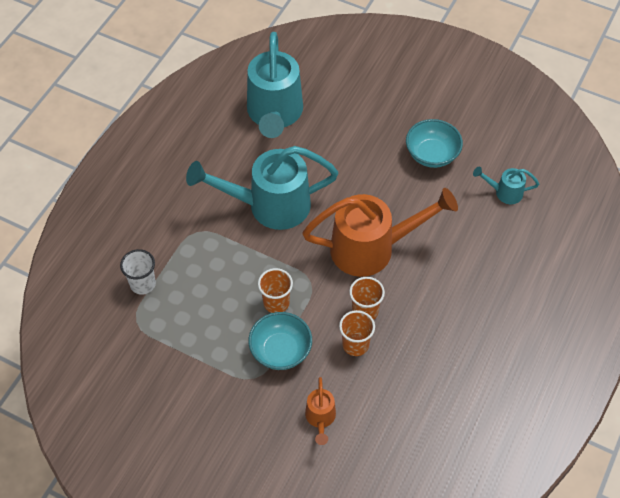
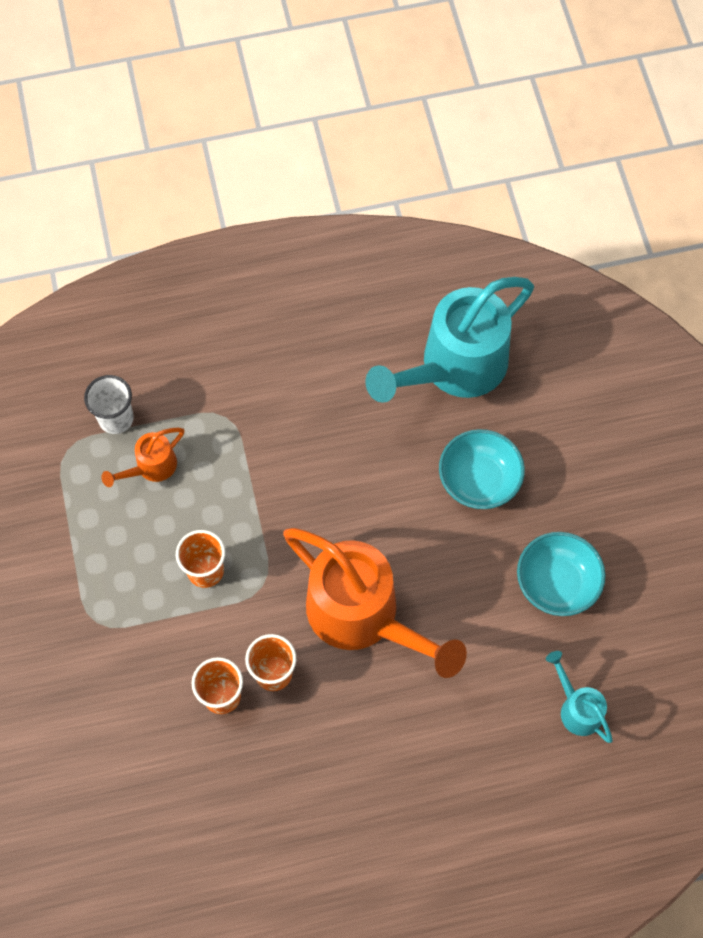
camera: 50 degrees right, 10 degrees up
turquoise watering can [186,146,338,230] -> none
turquoise bowl [248,312,312,370] -> turquoise bowl moved to [439,429,525,509]
orange watering can [305,377,336,445] -> orange watering can moved to [102,428,184,487]

